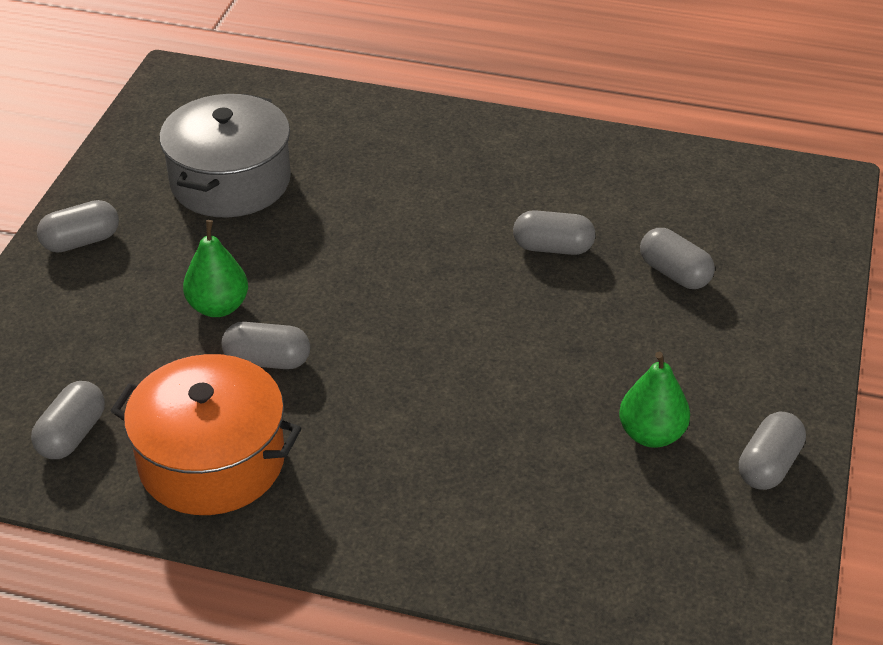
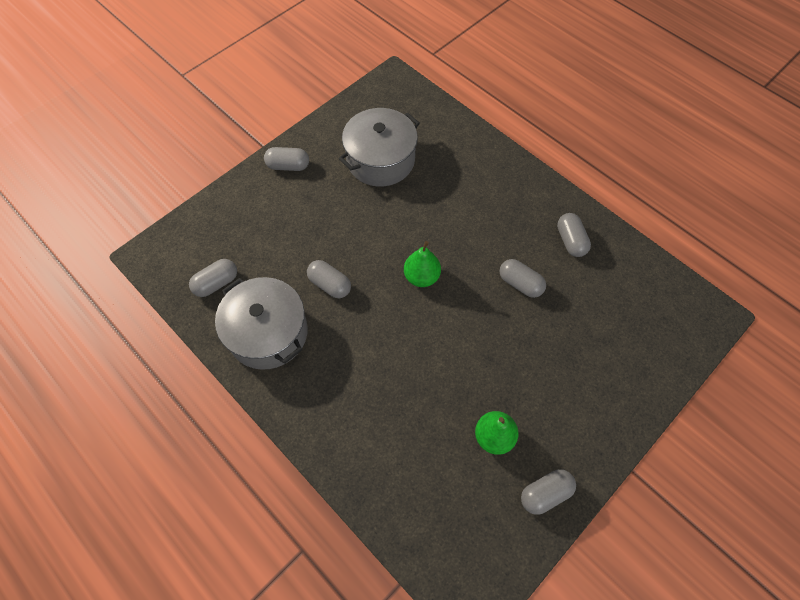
camera: 30 degrees right, 20 degrees up
orange pot [111,354,301,515] -> grey pot [215,277,308,370]
green pear [183,220,248,317] -> green pear moved to [404,241,441,287]
grey capsule [640,228,715,289] -> grey capsule moved to [557,213,591,257]

